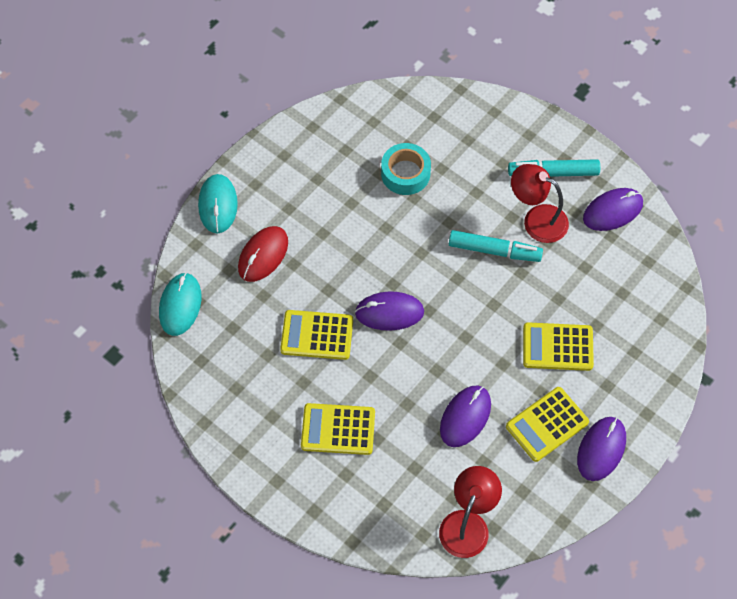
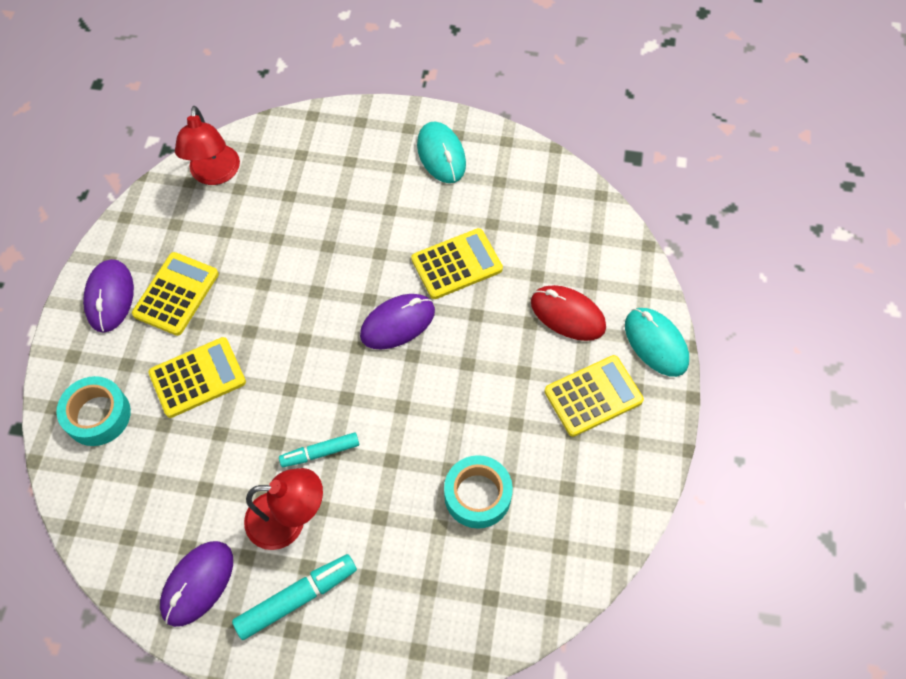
camera: 150 degrees right, 0 degrees up
turquoise mouse [159,272,202,336] -> turquoise mouse moved to [417,122,466,183]
red mouse [238,226,288,282] -> red mouse turned 60 degrees counterclockwise [531,285,606,341]
yellow calculator [301,403,375,455] -> yellow calculator moved to [544,355,644,437]
purple mouse [440,386,491,447] -> none
turquoise marker [449,230,543,262] -> turquoise marker [279,432,359,467], size x0.66
none -> turquoise tape [56,376,131,446]

